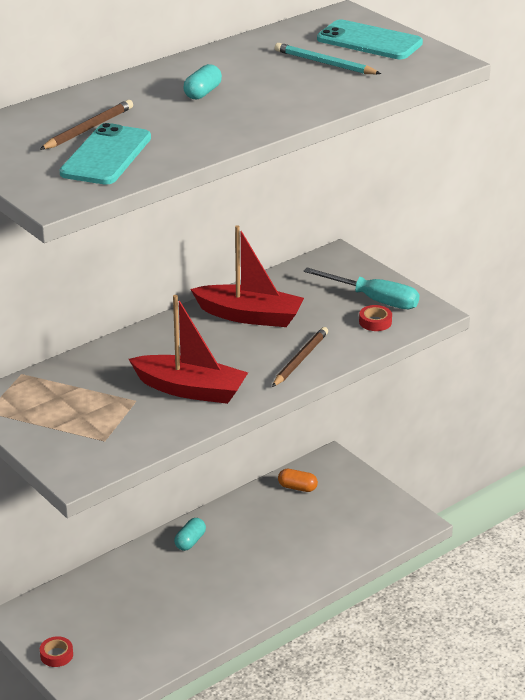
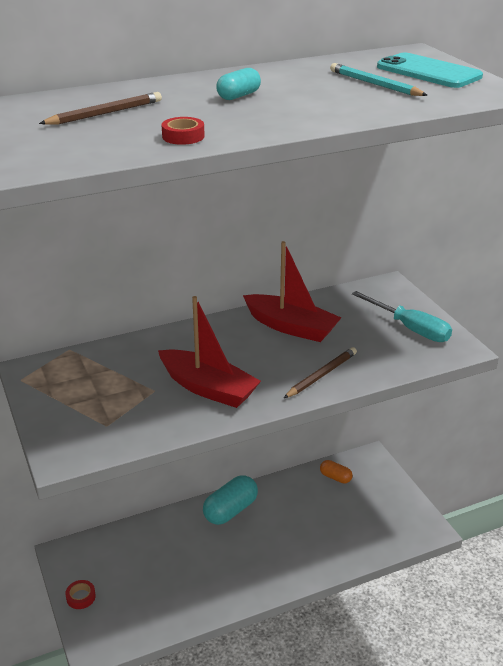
camera: 15 degrees right, 0 degrees up
turquoise phone [60,123,151,185] -> none
turquoise capsule [174,518,206,551] -> turquoise capsule [203,475,258,525], size x1.79
red tape [359,305,392,331] -> red tape moved to [161,117,205,145]

